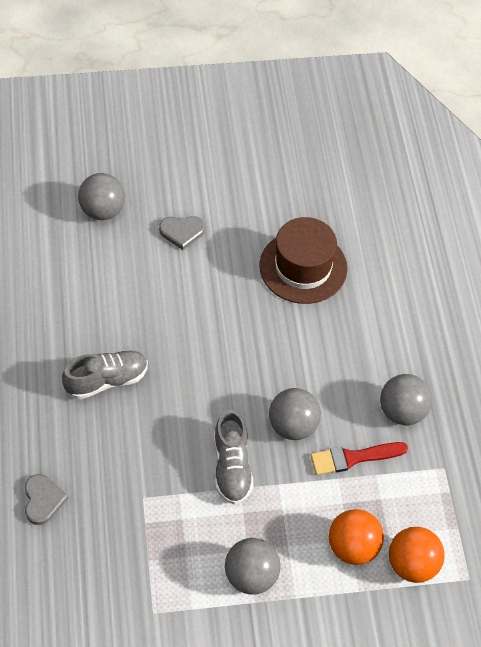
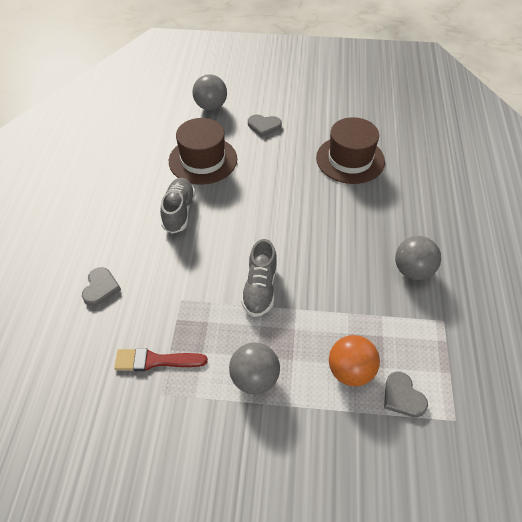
camera: 15 degrees right, 5 degrees down
grey shoe [62,350,148,399] -> grey shoe turned 75 degrees counterclockwise [160,178,195,234]
grey ball [269,388,321,440] -> none
red brush [310,442,408,475] -> red brush moved to [114,348,208,371]
orange ball [389,527,445,583] -> grey heart [384,371,428,417]
none -> brown hat [169,118,237,185]

